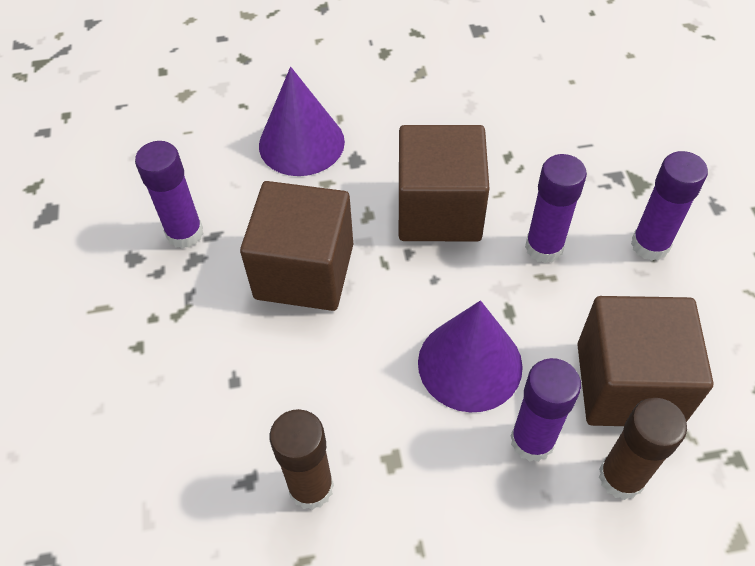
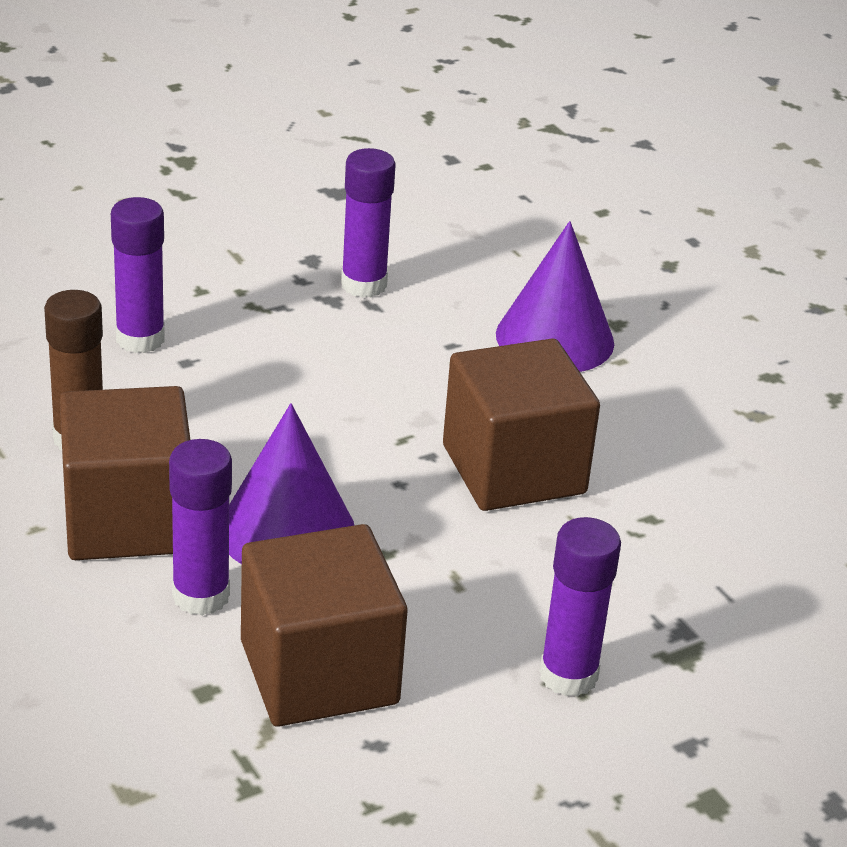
camera: 65 degrees right, 20 degrees down
brown cube [240,181,353,311] -> brown cube moved to [60,386,190,560]
purple glue stick [525,154,587,263] -> purple glue stick moved to [111,197,165,353]
brown glue stick [599,398,687,500] -> none

